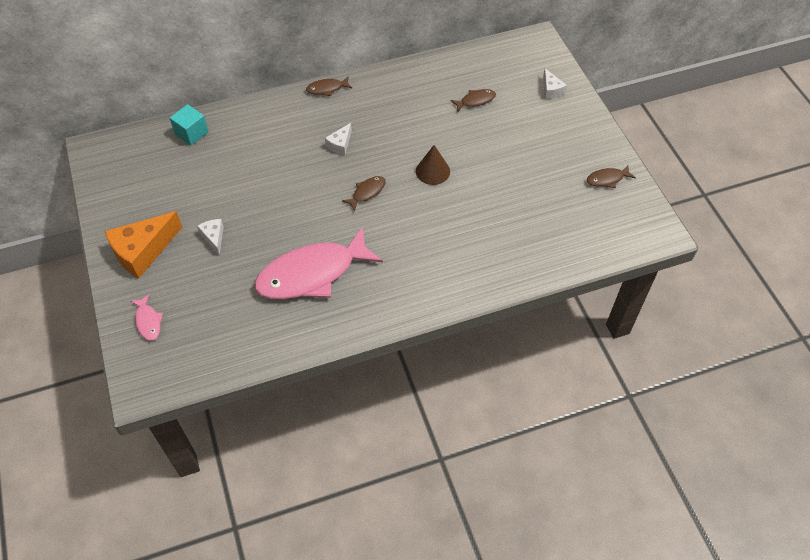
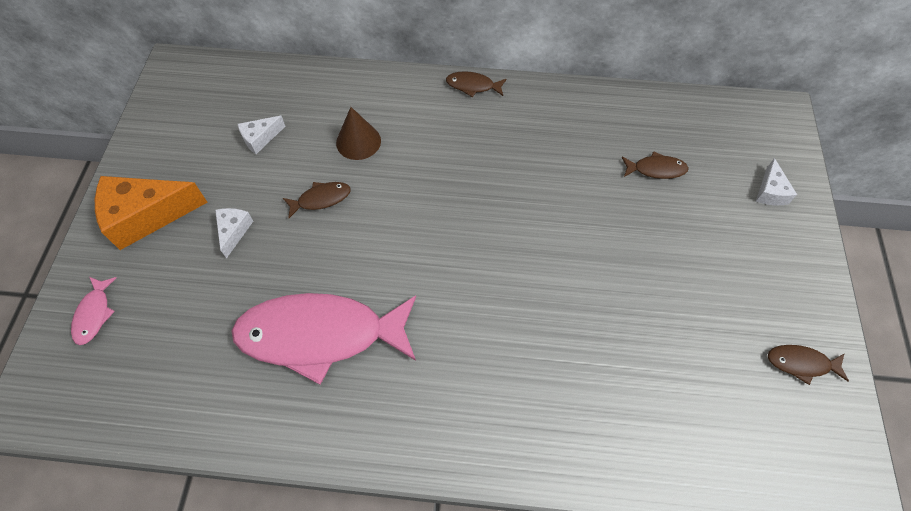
camera: 25 degrees right, 5 degrees up
turquoise cube [170,104,208,145] -> none
white cheese [325,123,352,155] -> white cheese moved to [238,116,285,154]
brown fish [342,176,385,211] -> brown fish moved to [283,182,351,218]
brown cone [416,145,450,185] -> brown cone moved to [336,107,381,160]

